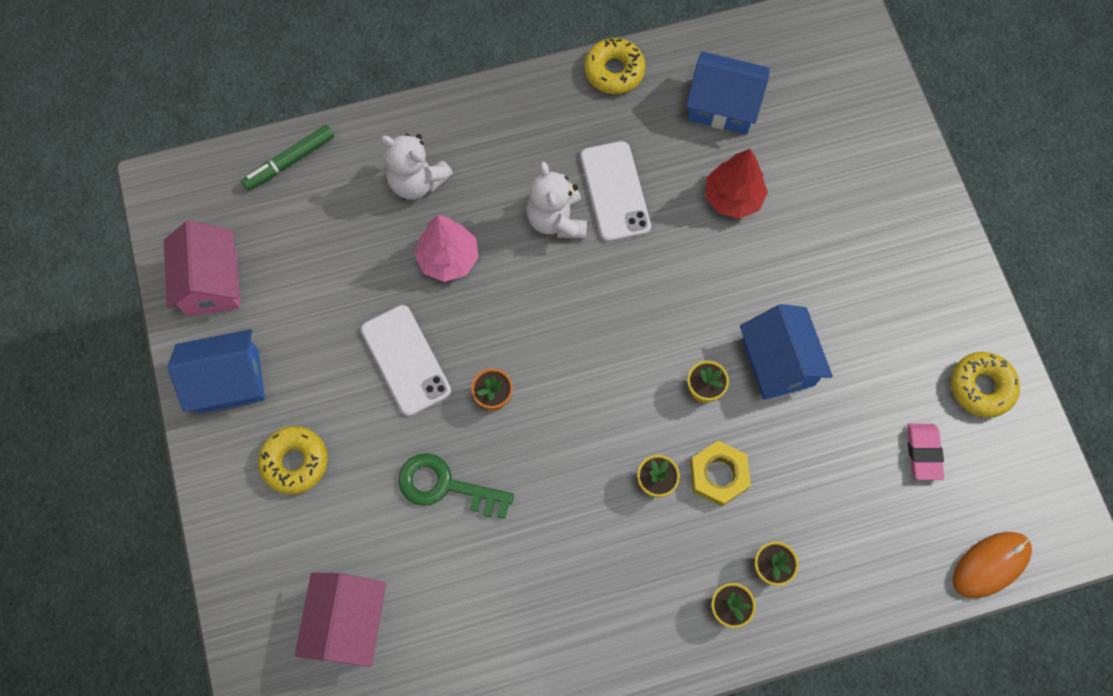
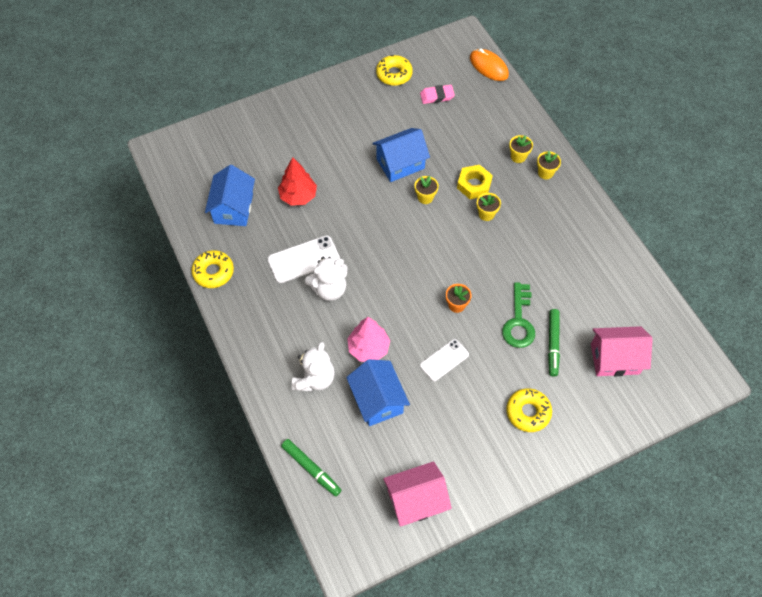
camera: 100 degrees left, 10 degrees down
blue house [167,329,265,413] -> blue house moved to [346,359,410,426]
white phone [361,305,451,416] -> white phone [420,339,469,381], size x0.67
none -> green marker [548,309,560,377]

